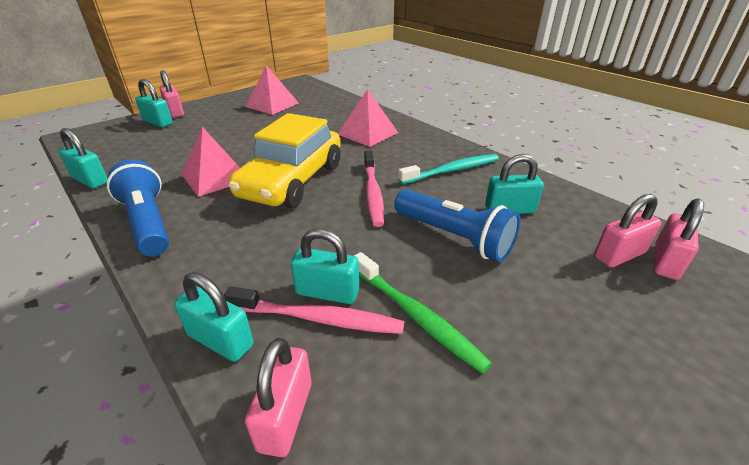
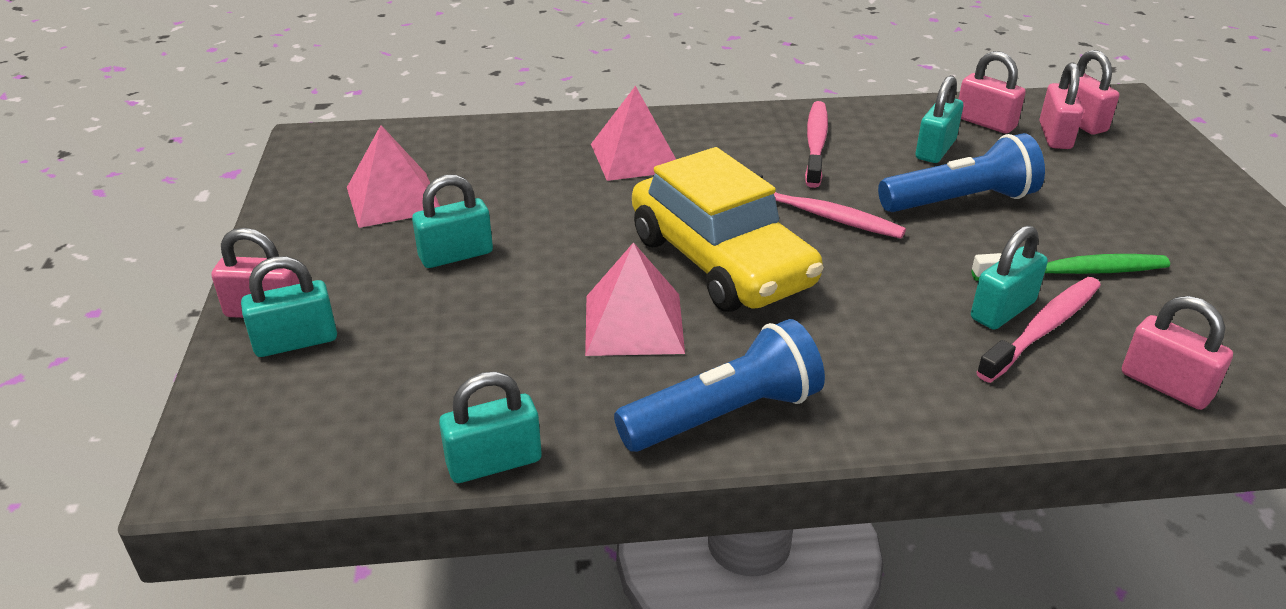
camera: 55 degrees left, 0 degrees up
blue flashlight [107,160,169,256] -> blue flashlight turned 150 degrees clockwise [614,319,825,452]
turquoise padlock [174,272,254,362] -> turquoise padlock moved to [412,174,493,268]
turquoise toothbrush [398,154,499,184] -> pink toothbrush [805,101,828,188]
none -> pink padlock [959,51,1026,134]

